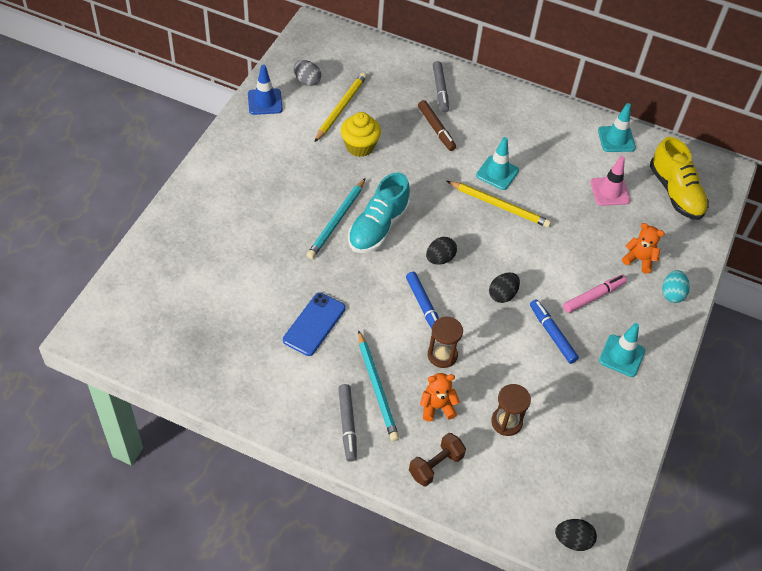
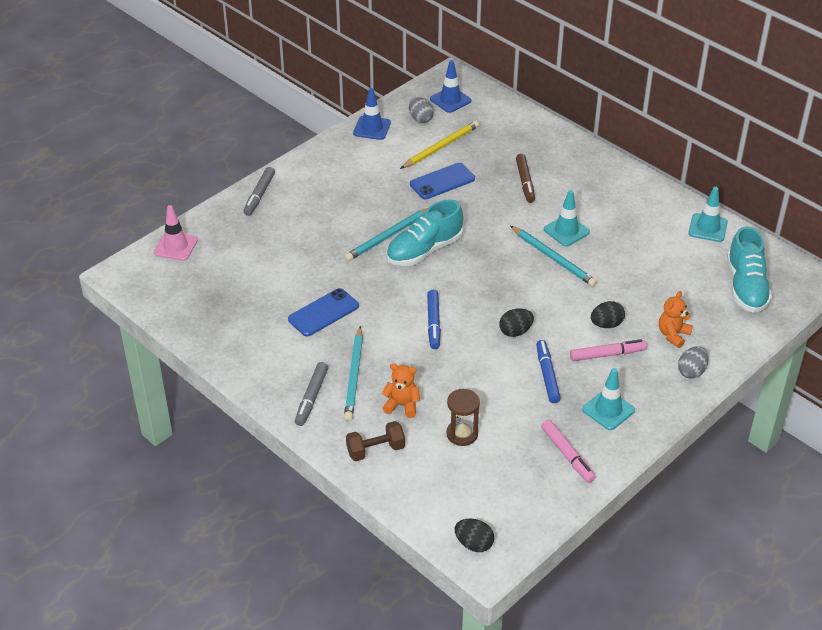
camera: 25 degrees right, 10 degrees down
yellow cupcake [341,112,381,157] -> blue phone [410,163,475,199]
black egg [426,237,457,265] -> black egg moved to [591,301,625,328]
brown hourglass [428,317,463,368] -> none
grey marker [433,61,449,112] -> grey marker moved to [243,167,275,216]
yellow pencil [447,181,551,227] -> turquoise pencil [510,226,597,287]
pink traffic cone [590,156,630,206] -> pink traffic cone moved to [154,205,198,261]
orange teddy bear [622,223,665,274] -> orange teddy bear turned 105 degrees counterclockwise [659,291,693,348]
yellow shoe [650,137,709,220] -> turquoise shoe [727,226,772,313]
turquoise egg [662,270,690,303] -> grey egg [678,346,709,379]
none -> blue traffic cone [430,60,471,113]
none -> pink marker [541,420,596,483]

